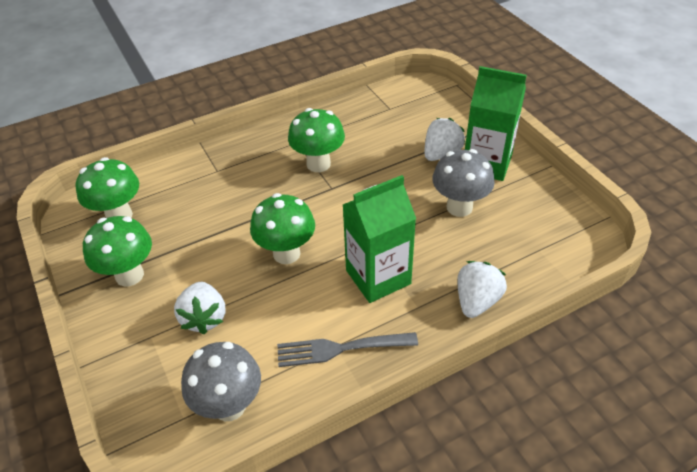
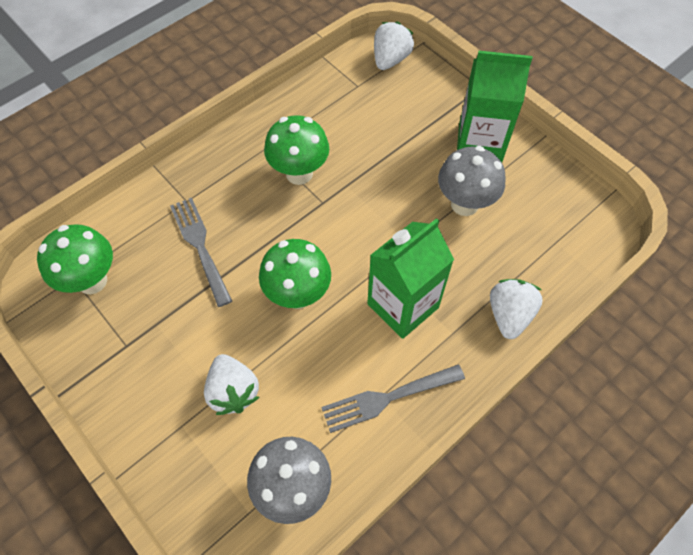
camera: 15 degrees left, 15 degrees up
green mushroom [83,216,152,287] -> none
white strawberry [424,118,465,161] -> white strawberry moved to [374,22,414,70]
none -> grey fork [170,198,232,307]

